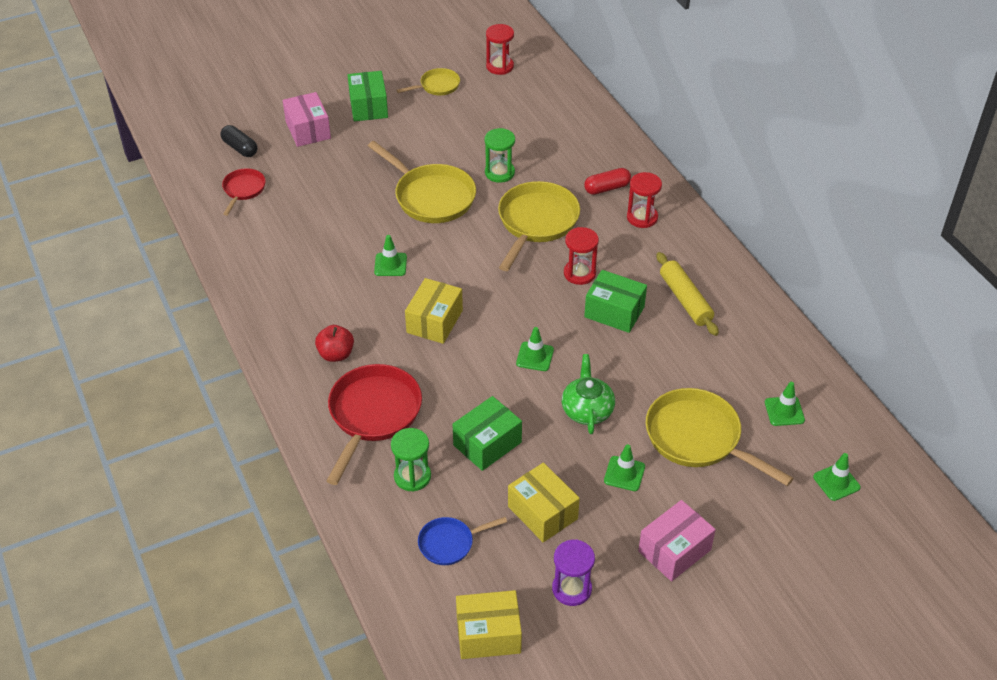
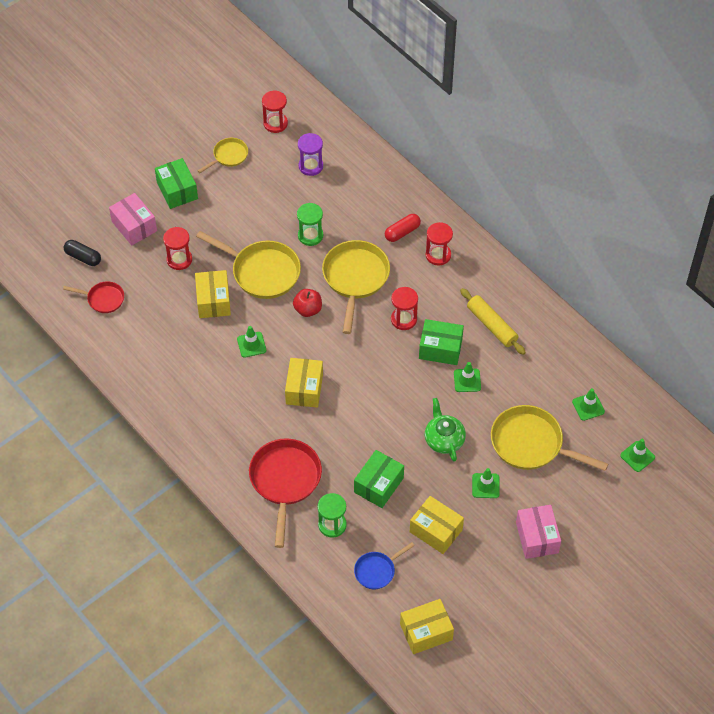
camera: 15 degrees left, 10 degrees up
red pan [222,168,266,216] -> red pan turned 105 degrees clockwise [63,281,124,313]
red apple [315,325,354,362] -> red apple moved to [293,289,322,317]
green traffic cone [516,327,554,371] -> green traffic cone moved to [454,362,481,392]
purple hourglass [552,539,595,606] -> purple hourglass moved to [298,133,323,176]
pink box [638,500,716,581] -> pink box turned 45 degrees counterclockwise [516,505,561,559]
none -> red hourglass [163,227,192,270]
none -> yellow box [195,270,231,318]

